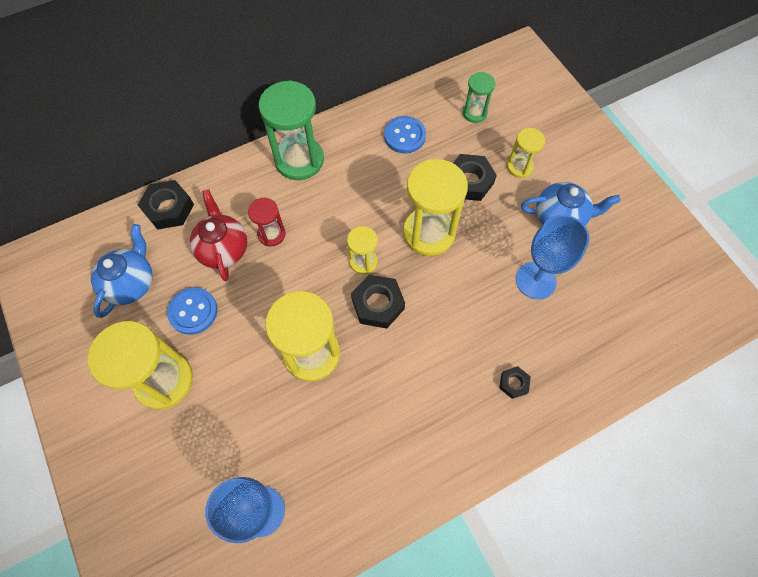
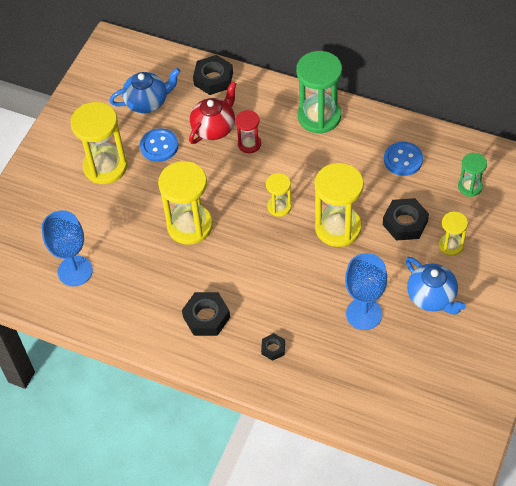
camera: 55 degrees right, 10 degrees down
black nut [351,274,405,328] -> black nut moved to [182,292,230,336]

